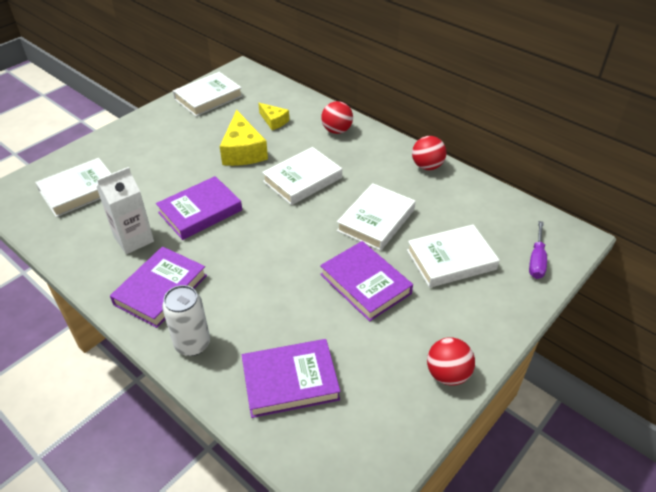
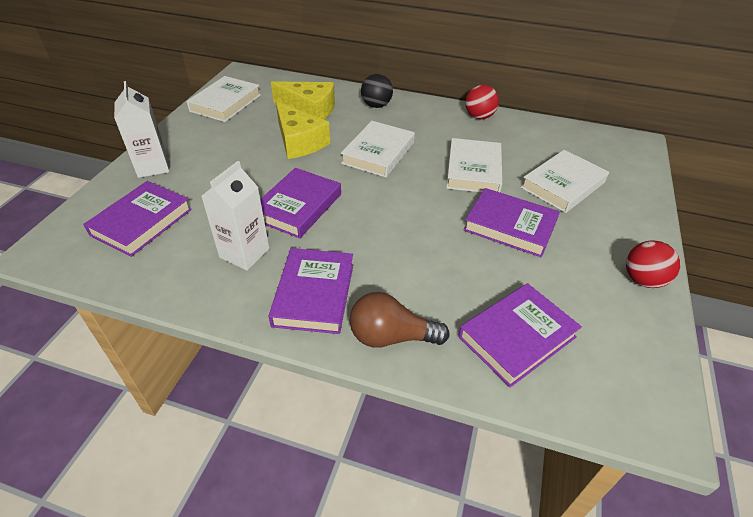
camera: 25 degrees left, 0 degrees up
white book [35,158,112,217] -> purple book [83,181,192,257]
white can [162,285,210,356] -> brown light bulb [350,292,450,348]
yellow cheese [258,103,289,130] -> yellow cheese [271,81,335,120], size x1.77
red ball [321,101,353,134] -> black ball [361,74,393,108]
purple screwdriver [529,221,547,279] -> none
none -> white carton [114,81,169,178]

